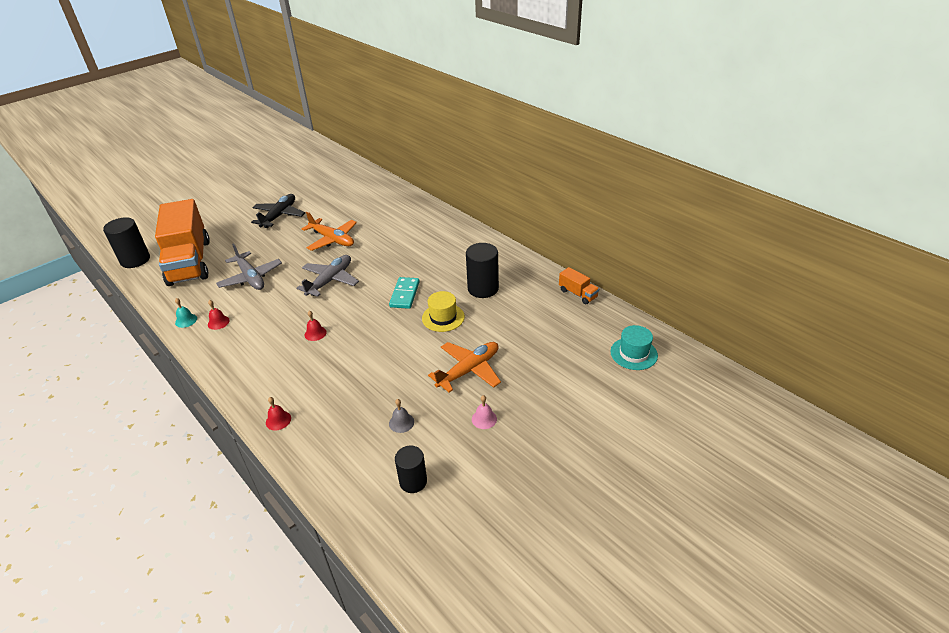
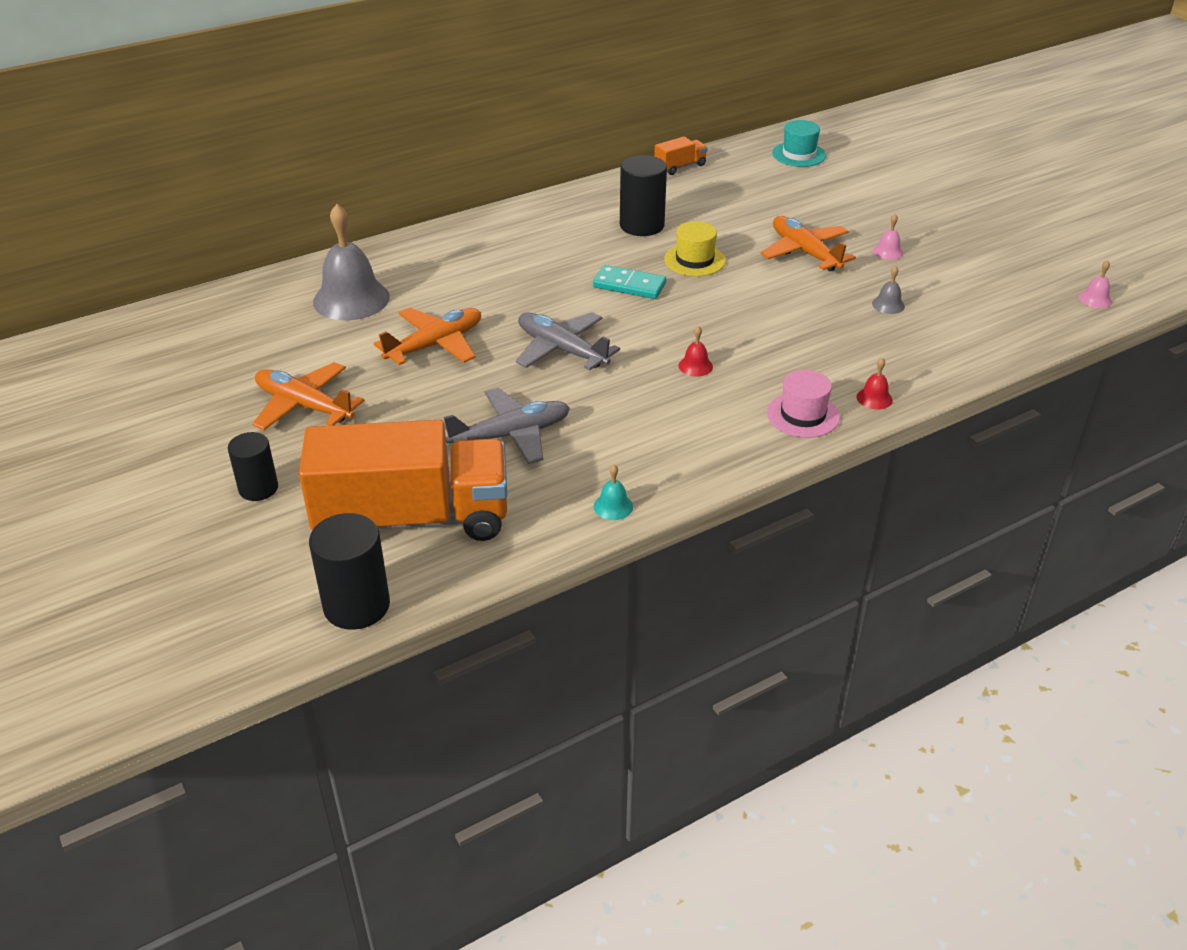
camera: 80 degrees left, 0 degrees up
red bell [208,300,230,330] -> none
black plane [251,194,305,228] -> orange plane [252,362,365,430]
black cylinder [395,445,427,493] -> black cylinder moved to [228,432,278,501]
none -> grey bell [313,204,390,321]
none -> pink hat [767,370,840,438]
none -> pink bell [1079,260,1112,308]

